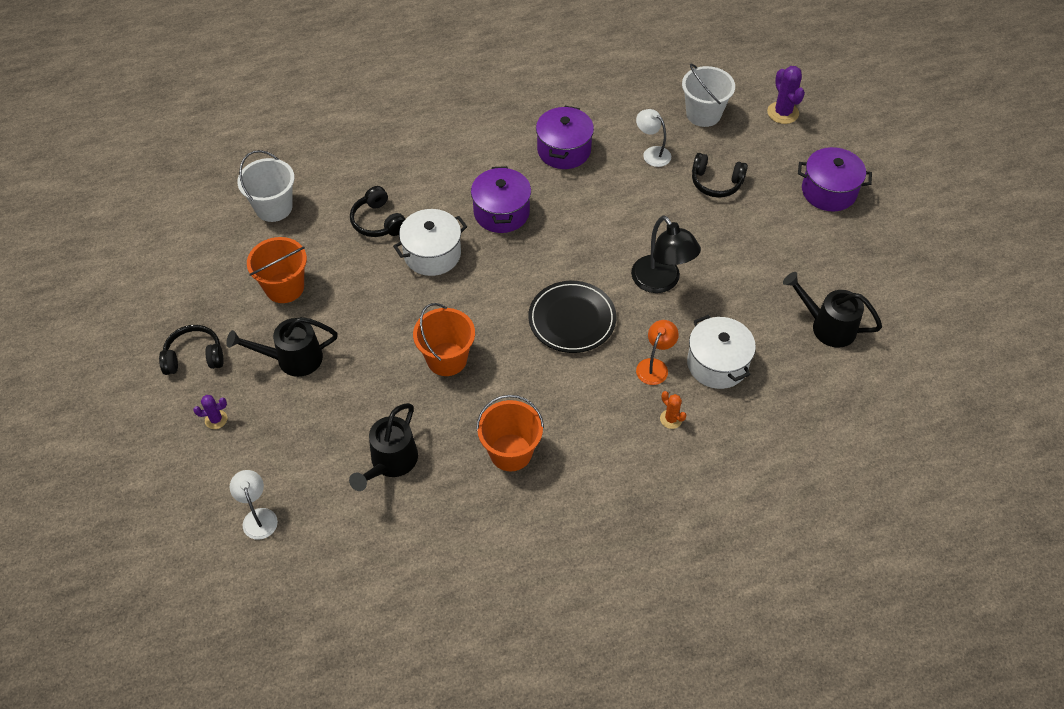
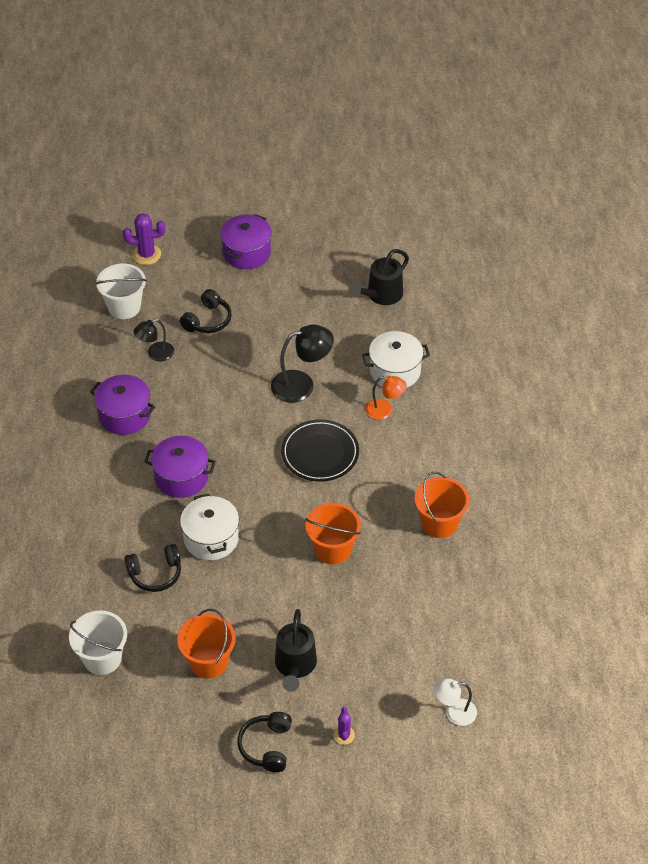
camera: 75 degrees left, 5 degrees down
black watering can [349,403,418,491] -> none
white lamp [636,109,671,167] -> black lamp [133,319,174,362]
orange lamp [636,320,679,385] -> orange lamp turned 150 degrees clockwise [365,376,407,420]
orange cactus [660,391,686,429] -> none

